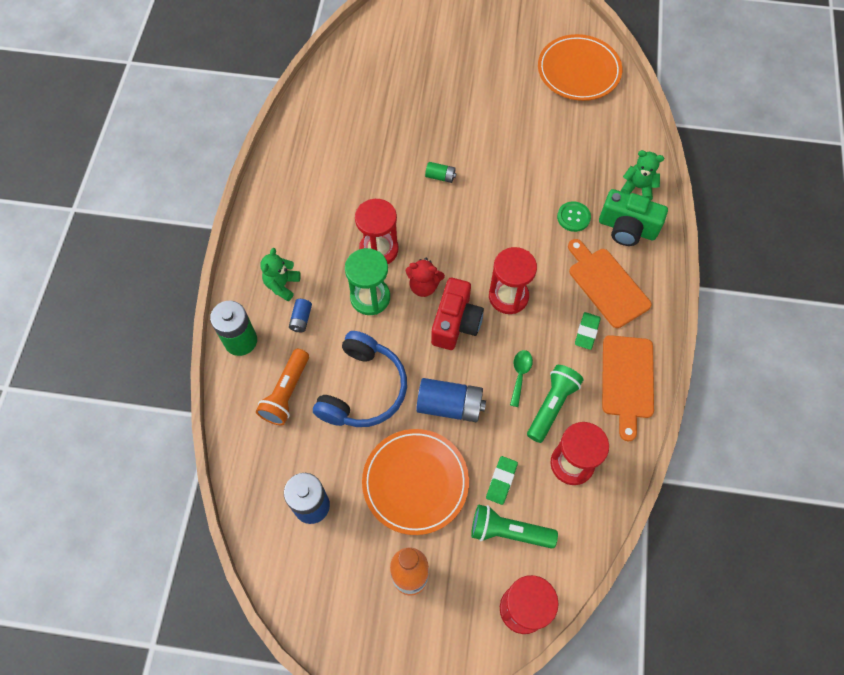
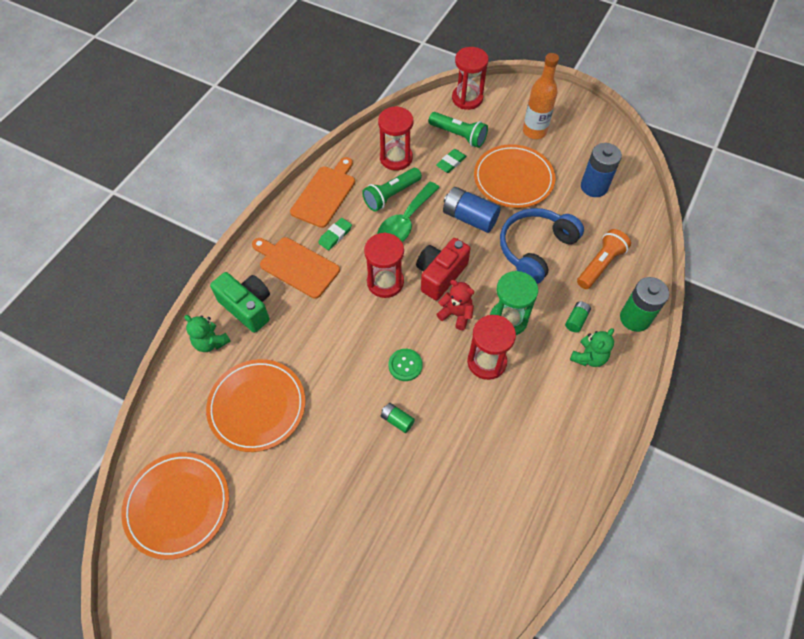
camera: 160 degrees left, 5 degrees down
blue battery [289,299,312,332] -> green battery [565,301,591,332]
green spoon [510,350,533,407] -> green spoon [377,182,440,242], size x1.89
green button [557,201,591,232] -> green button moved to [388,349,423,381]
orange cutting board [568,239,652,328] -> orange cutting board turned 135 degrees clockwise [252,237,340,299]
none -> orange plate [206,359,306,452]

